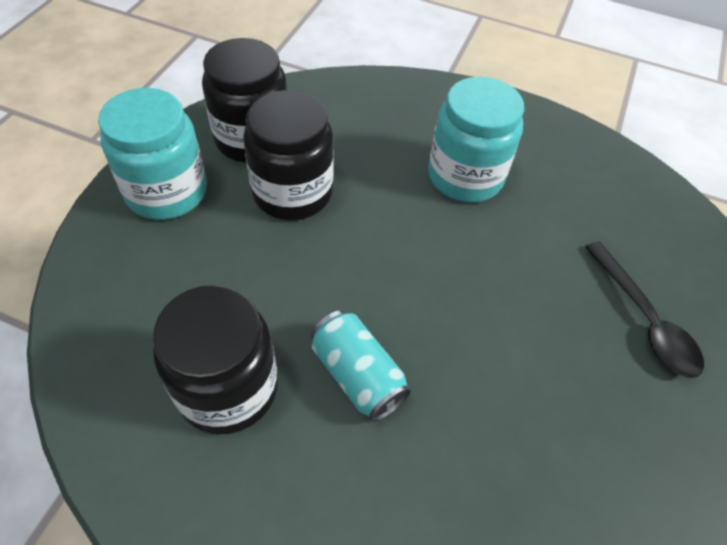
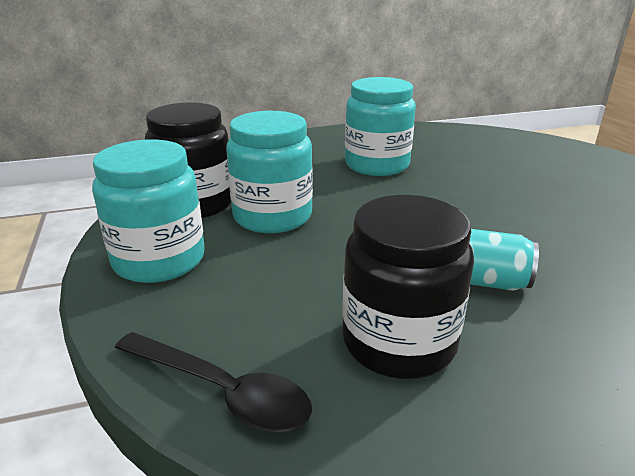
camera: 35 degrees left, 25 degrees down
black jar [243,90,334,220] -> turquoise jar [226,111,313,233]
black spoon [585,241,704,378] -> black spoon moved to [115,332,312,432]

